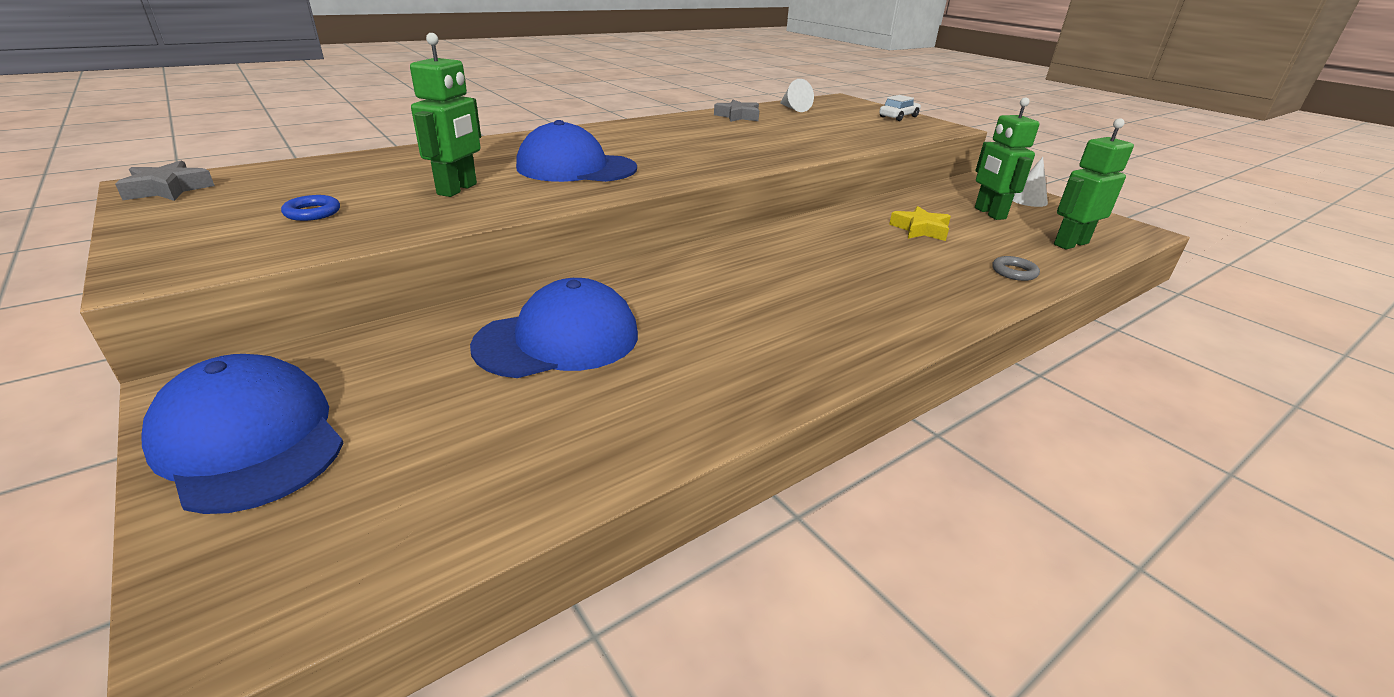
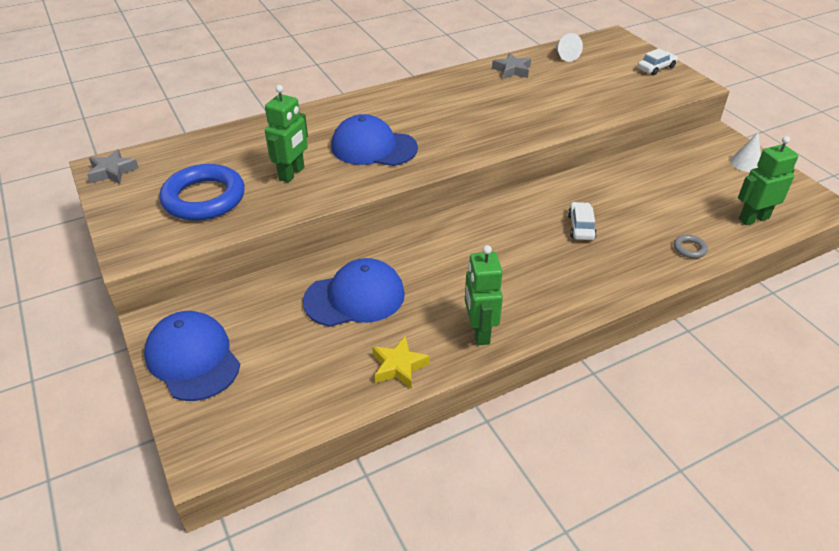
camera: 10 degrees right, 10 degrees up
blue ring [281,195,340,221] -> blue ring [159,164,245,221], size x2.49
yellow star [889,206,951,241] -> yellow star moved to [372,336,430,389]
green robot [975,97,1040,220] -> green robot moved to [465,245,503,345]
none -> white car [568,202,597,240]

